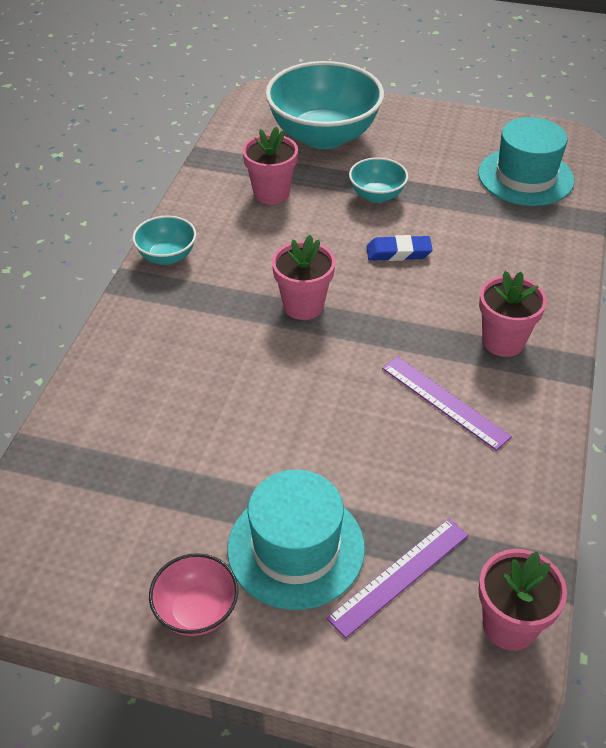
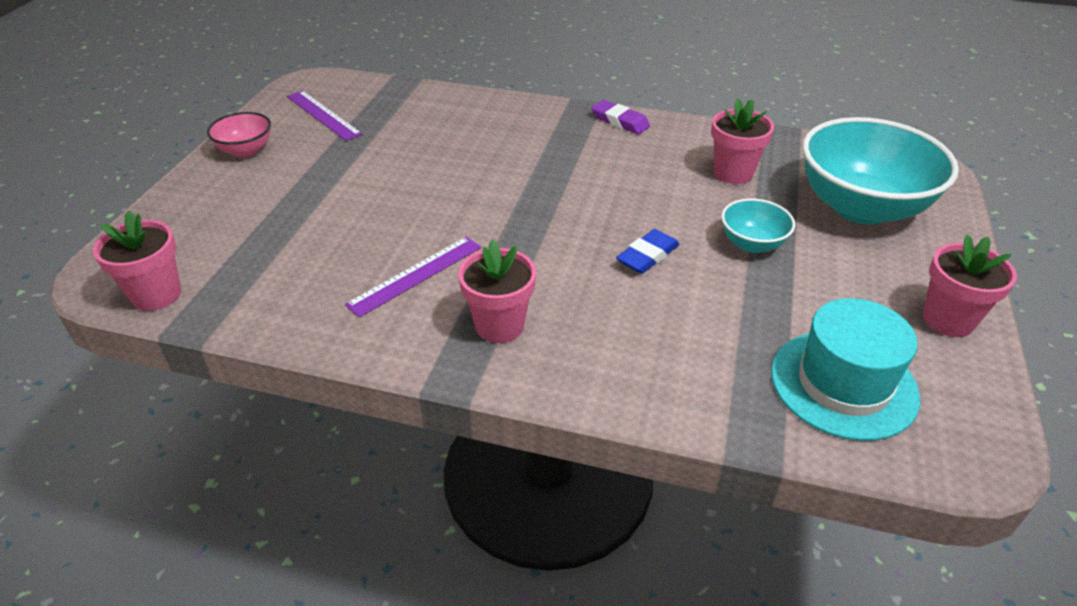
camera: 90 degrees right, 5 degrees down
turquoise bowl [132,216,196,265] -> purple eraser [592,100,650,134]
turquoise hat [227,470,365,610] -> none
pink flower pot [272,235,335,320] -> pink flower pot moved to [923,235,1017,337]
purple ruler [326,519,468,638] -> purple ruler moved to [287,90,362,141]
blue eraser [367,235,433,261] -> blue eraser turned 45 degrees clockwise [616,229,680,274]

